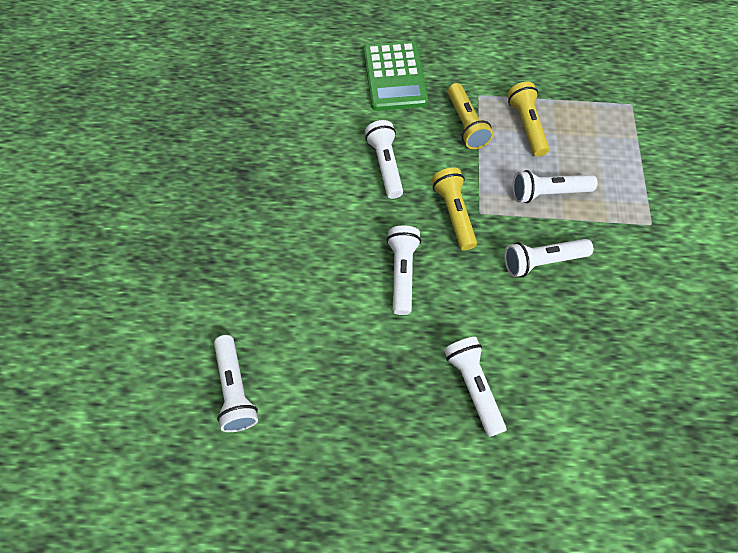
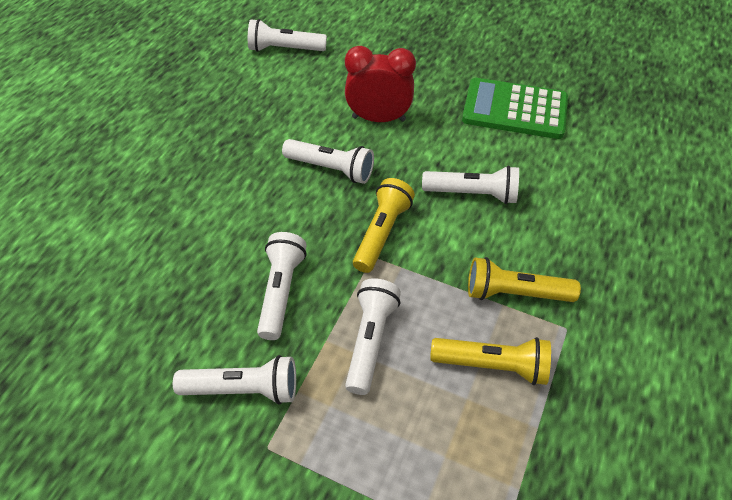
camera: 110 degrees right, 10 degrees down
green calculator [364,41,428,111] -> green calculator moved to [462,78,568,139]
yellow flashlight [432,167,477,250] -> yellow flashlight turned 75 degrees counterclockwise [353,178,415,273]
white flashlight [444,337,506,437] -> white flashlight moved to [173,355,296,405]
none -> red clock [345,46,416,122]

